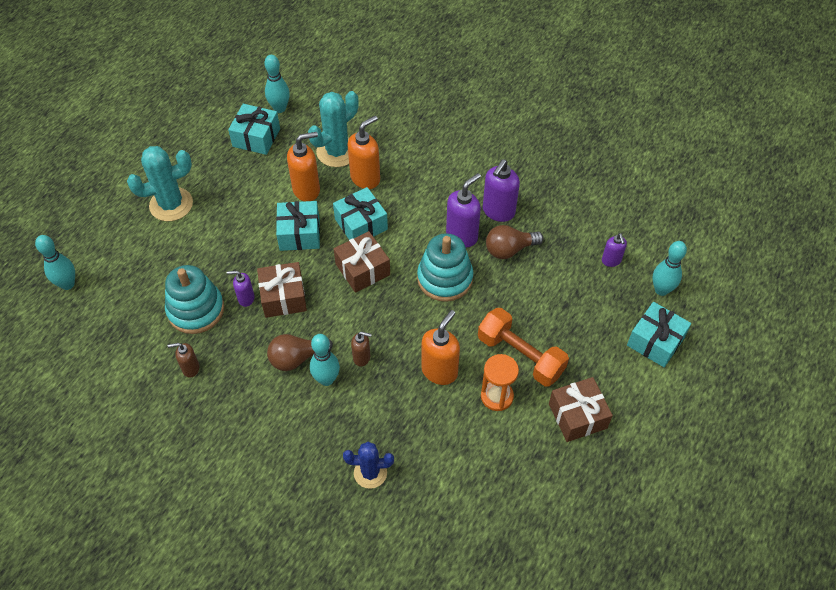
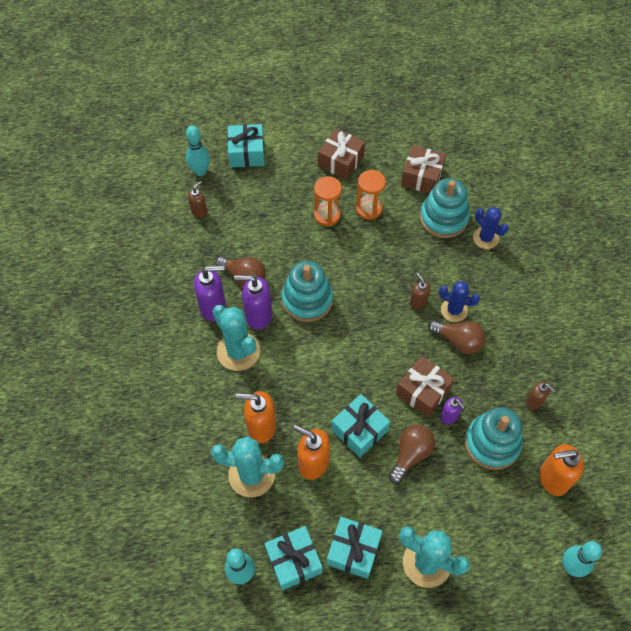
camera: 130 degrees left, 5 degrees up
turquoise bowling pin [310,334,340,386] -> blue cactus [439,281,480,322]
turquoise gift [333,187,388,240] -> turquoise gift moved to [327,517,382,579]
brown gift [334,231,390,293] -> brown gift moved to [401,145,446,194]
orange soap dispenser [421,310,460,385] -> orange soap dispenser moved to [540,444,584,496]
orange dumbbell [478,308,569,387] -> orange hourglass [314,176,342,226]
purple soap dispenser [602,233,627,267] -> brown soap dispenser [188,181,207,218]
none -> turquoise cactus [212,305,260,371]
none -> brown light bulb [389,424,435,483]
none -> turquoise stacking toy [420,178,470,238]

